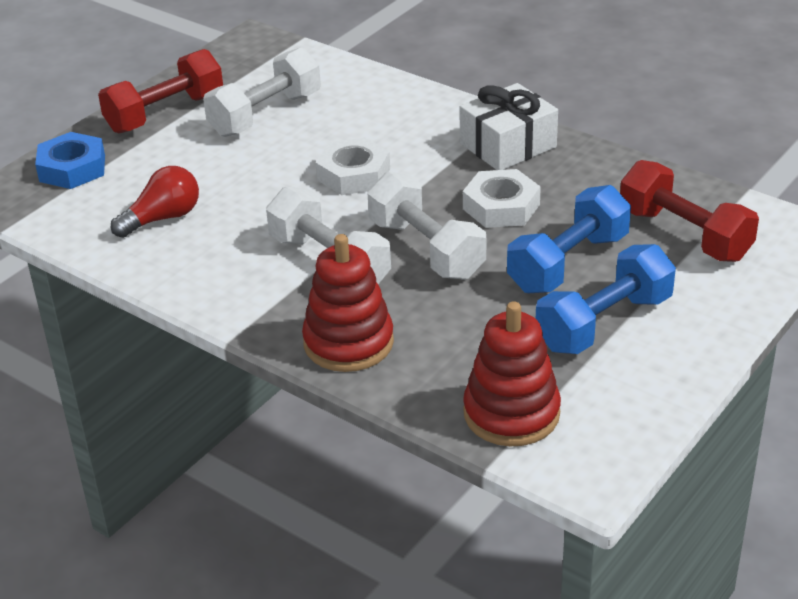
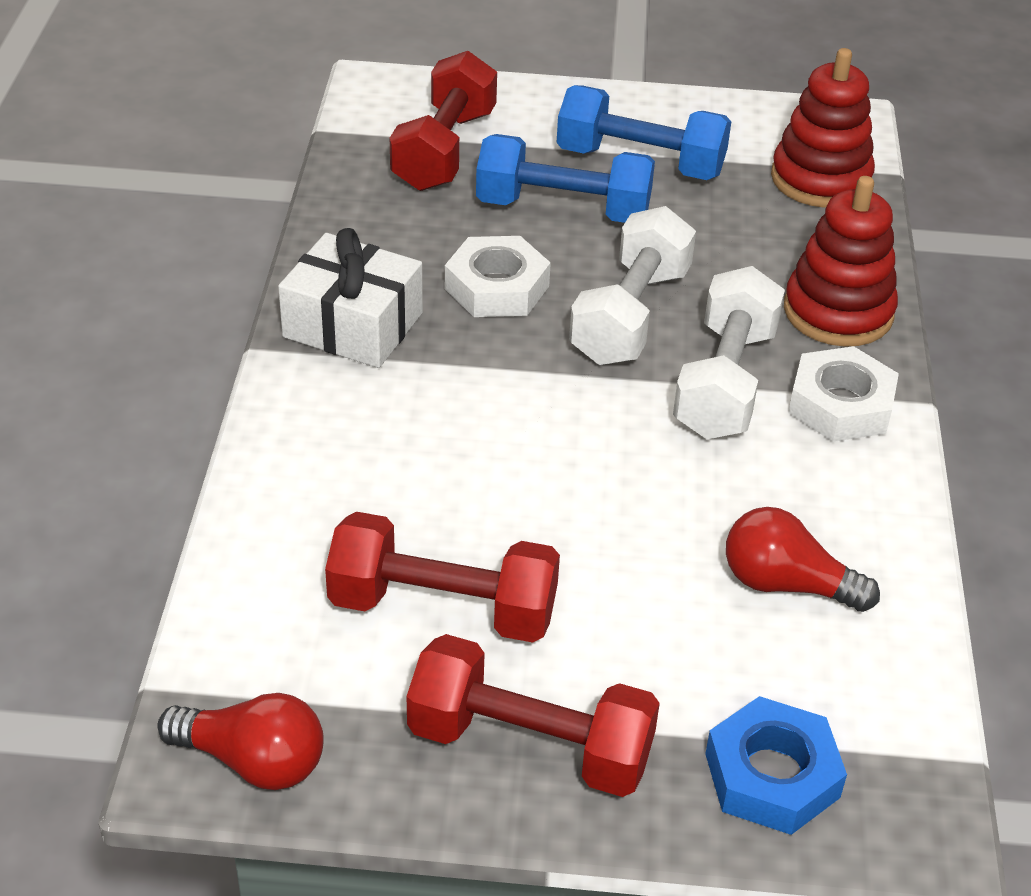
camera: 125 degrees left, 5 degrees up
white dumbbell [203,47,321,137] -> red dumbbell [325,512,560,643]
white nut [316,137,390,195] -> white nut moved to [788,346,899,442]
none -> red light bulb [158,693,324,790]

